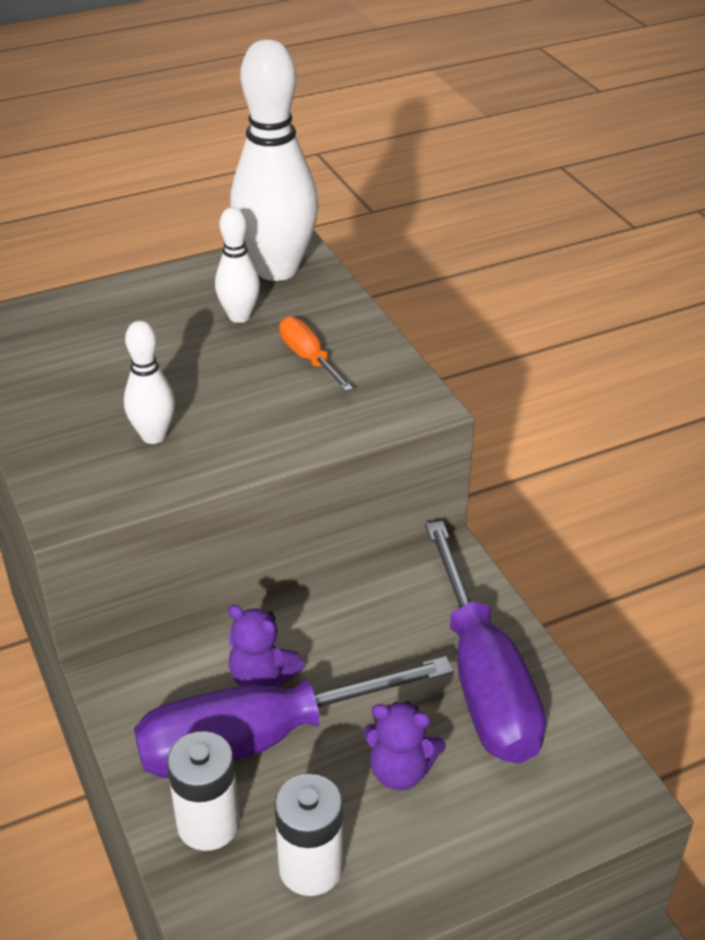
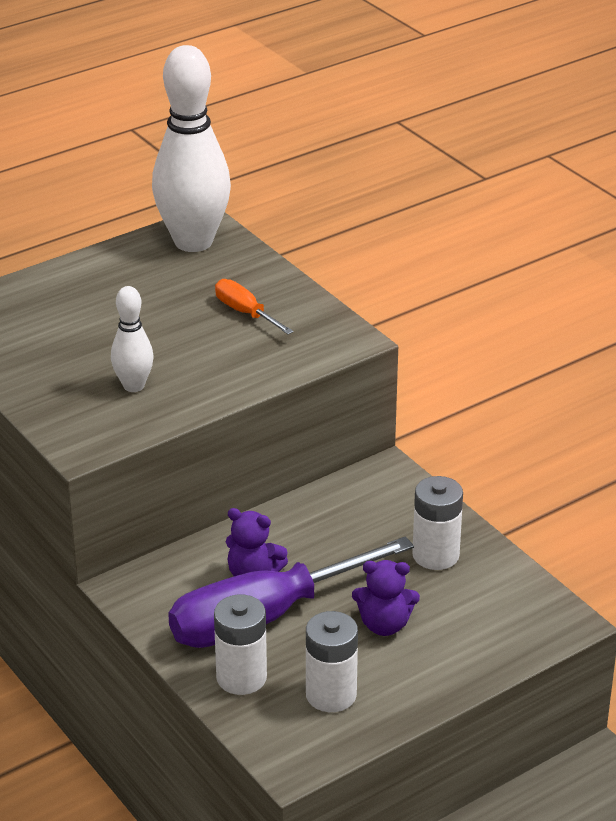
camera: 10 degrees left, 5 degrees down
white bowling pin [215,207,260,323] -> none
purple screwdriver [425,521,546,764] -> white battery [412,476,463,570]

